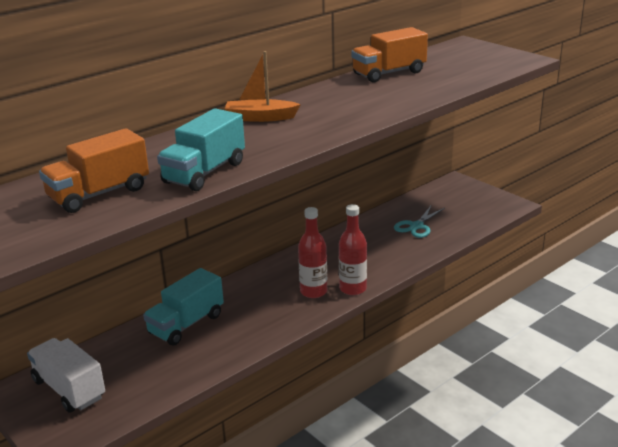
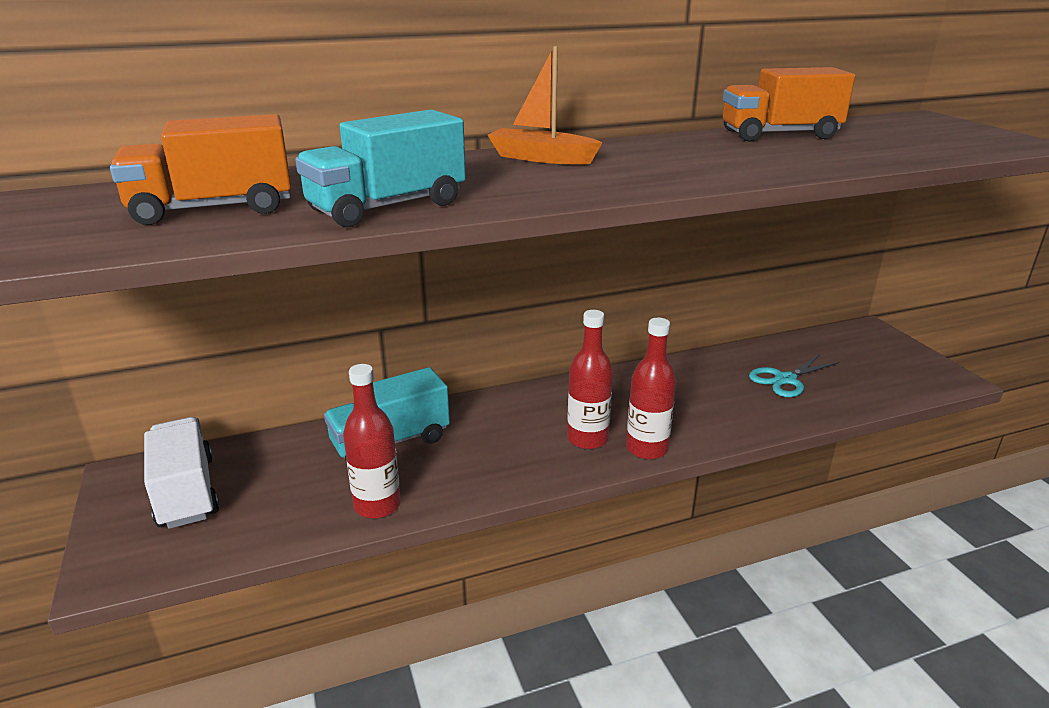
camera: 20 degrees right, 0 degrees up
none -> red bottle [343,364,401,519]

